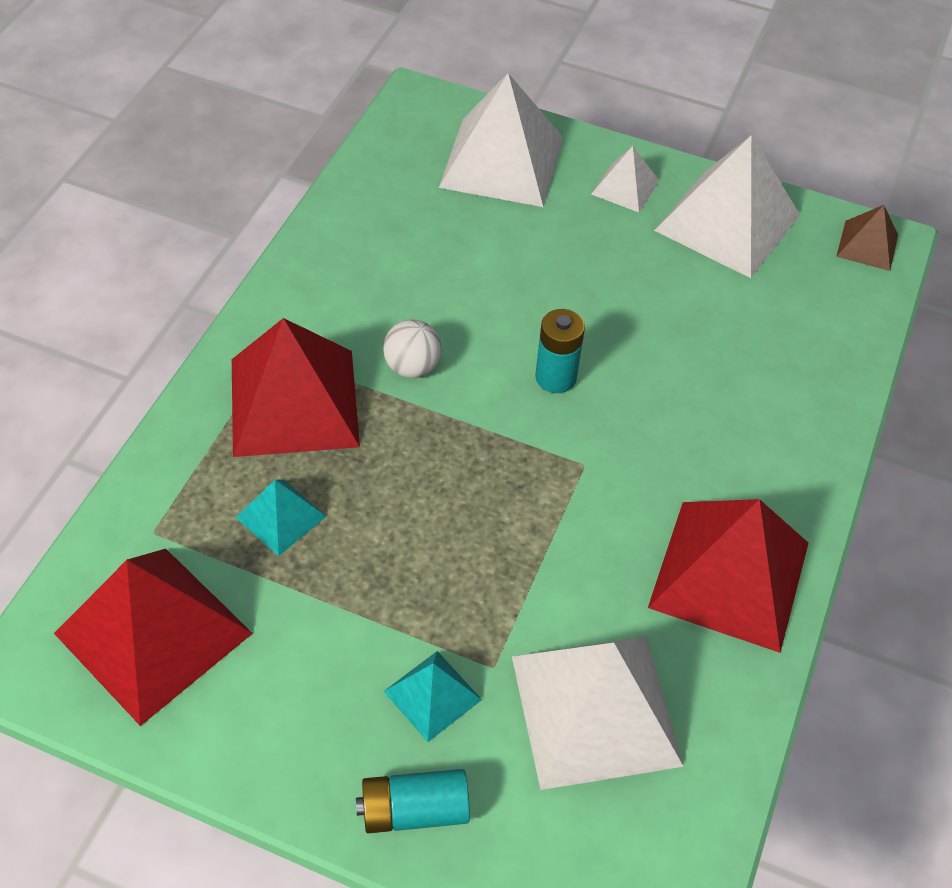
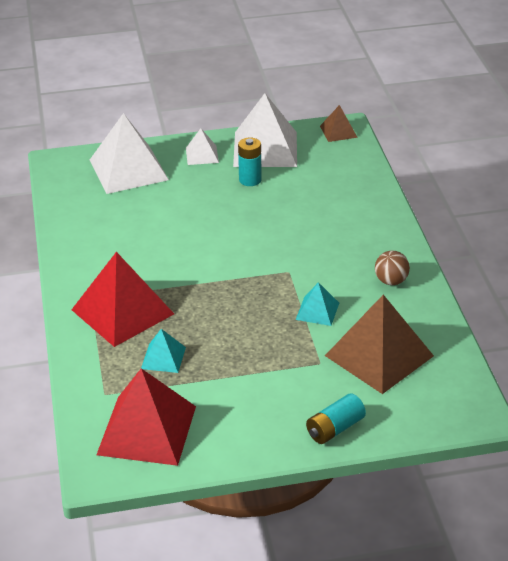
camera: 30 degrees left, 15 degrees down
white ball [383,320,442,378] -> none
turquoise pyramid [383,651,482,742] -> turquoise pyramid moved to [296,282,339,326]
white pyramid [512,636,684,790] -> brown pyramid [325,295,434,394]
turquoise battery [535,309,585,393] -> turquoise battery moved to [238,137,262,186]
red pyramid [648,499,808,653] -> brown ball [375,250,410,285]

